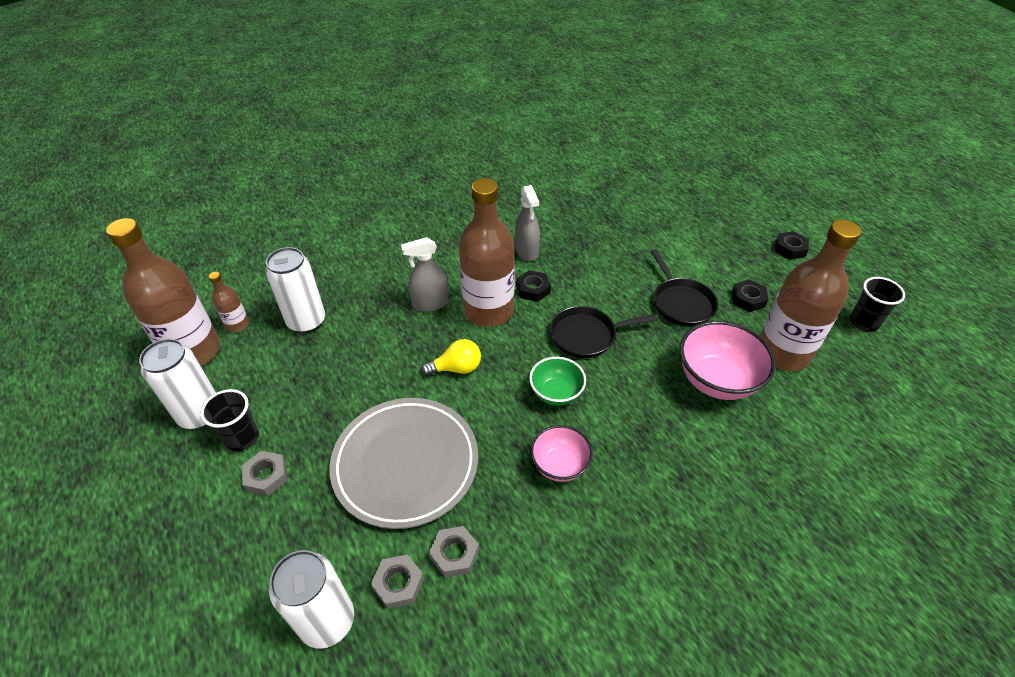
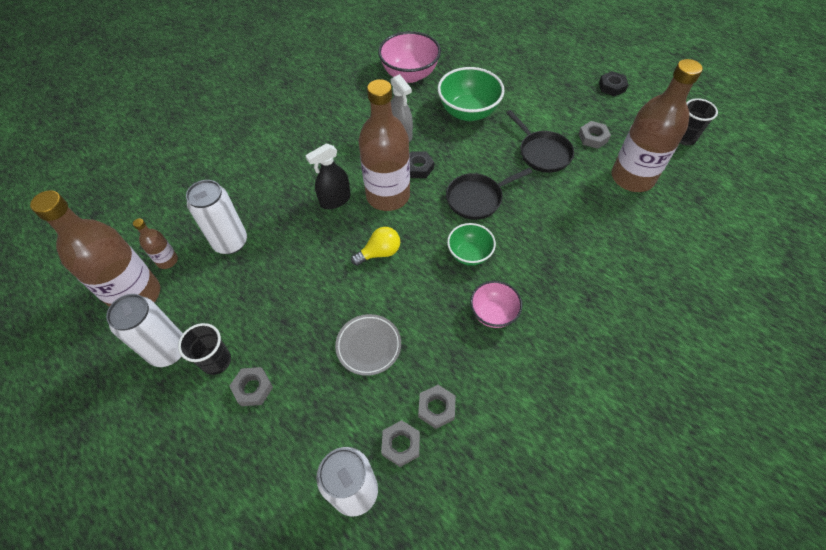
camera: 15 degrees left, 10 degrees up
grey plate [329,398,478,529] -> grey plate [335,314,401,376], size x0.52
grey spray bottle [401,237,449,312] -> black spray bottle [305,143,351,209]
pink bowl [680,321,776,400] -> pink bowl moved to [378,31,441,83]
black nut [732,279,769,312] -> grey nut [579,121,611,149]
none -> green bowl [438,67,505,121]

